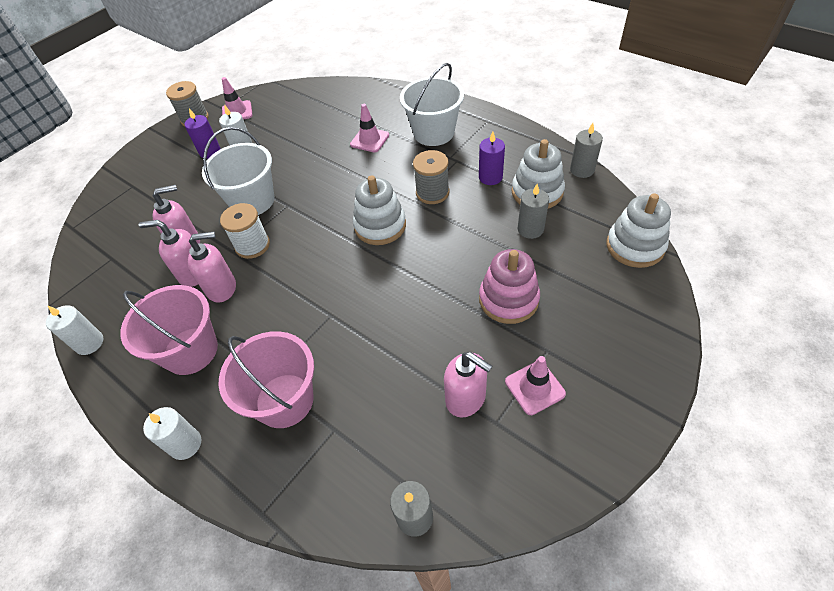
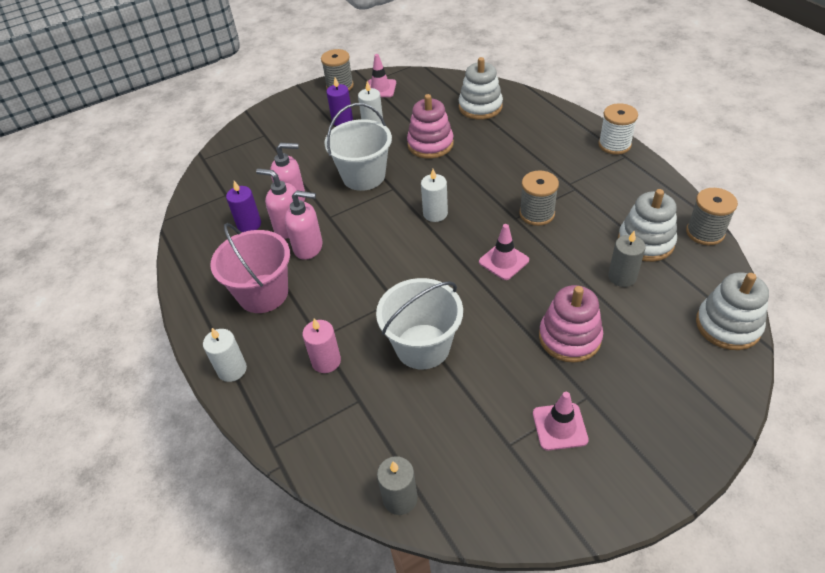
camera: 20 degrees right, 5 degrees down
white candle [46,305,104,355] -> white candle moved to [421,169,448,222]
pink bucket [219,331,314,428] -> pink candle [302,319,341,373]
white spool [220,203,270,259] -> white spool moved to [598,103,638,155]
pink traffic cone [350,104,389,152] -> pink traffic cone moved to [479,224,529,280]
white stacking toy [353,175,406,245] -> white stacking toy moved to [459,57,503,120]
white bucket [400,63,464,146] -> white bucket moved to [376,278,463,370]
pink soap dispenser [444,352,492,418] -> none
purple candle [479,132,505,185] -> purple candle moved to [226,181,261,232]
grey candle [570,123,603,178] -> grey spool [686,188,738,245]
none -> pink stacking toy [407,94,454,159]

